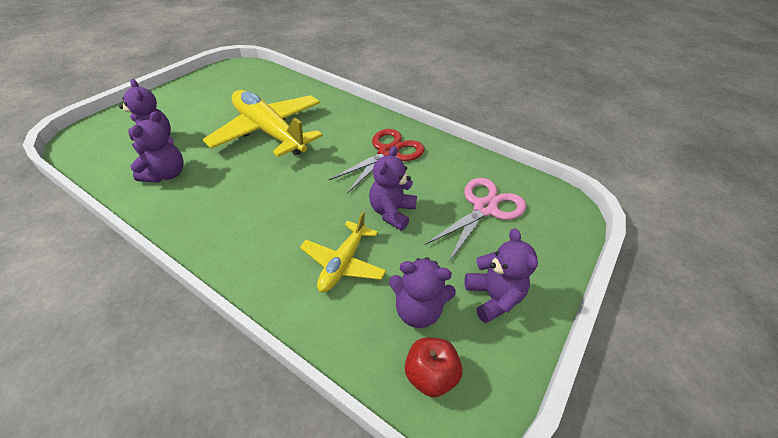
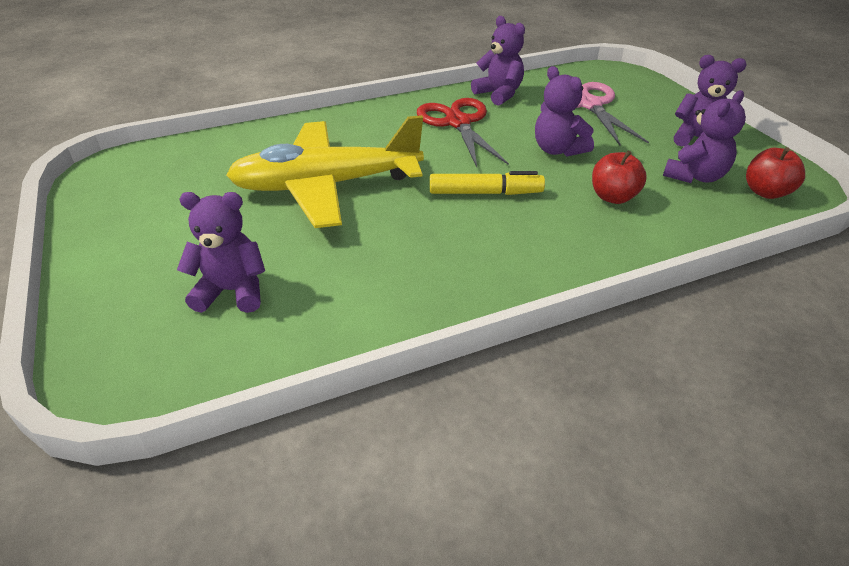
camera: 55 degrees left, 5 degrees down
purple teddy bear [130,111,184,183] -> purple teddy bear moved to [471,16,525,106]
yellow plane [300,211,386,292] -> red apple [592,150,647,204]
none -> yellow marker [430,171,545,195]

